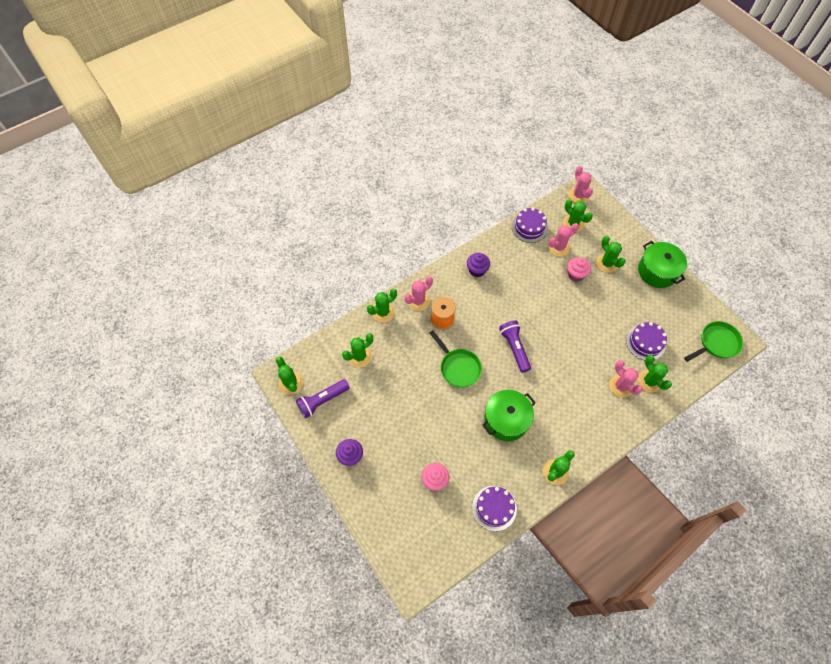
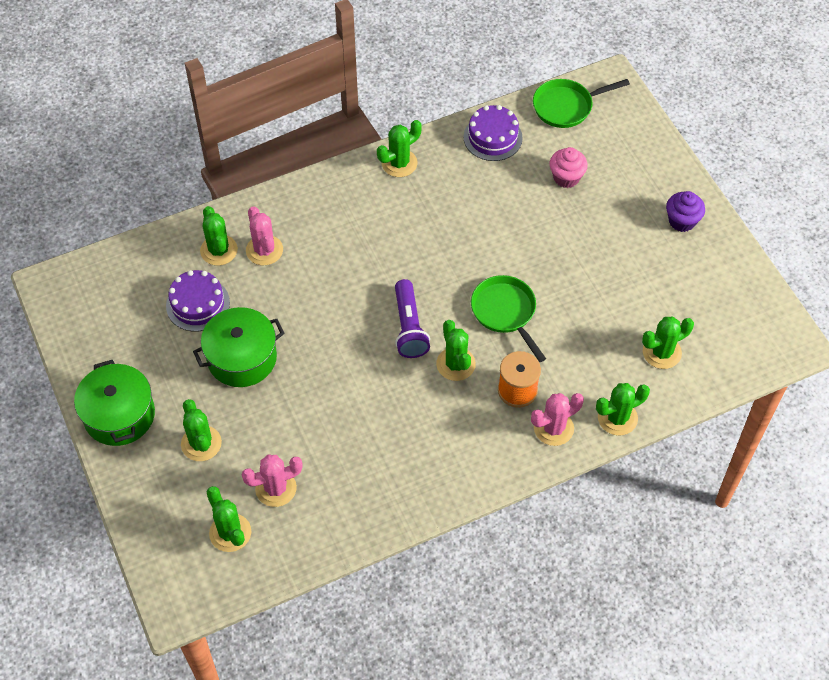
camera: 170 degrees left, 5 degrees down
green cactus [276,357,303,395] -> green cactus moved to [436,320,476,381]
purple flashlight [296,379,350,418] -> none
purple cupcake [467,253,490,277] -> none
green pot [482,390,536,441] -> green pot moved to [193,307,284,387]
purple cake [512,208,548,243] -> none
pink cupcake [567,257,591,282] -> none
pink cactus [568,166,593,203] -> none
green pan [684,321,743,362] -> green pan moved to [533,79,630,128]

